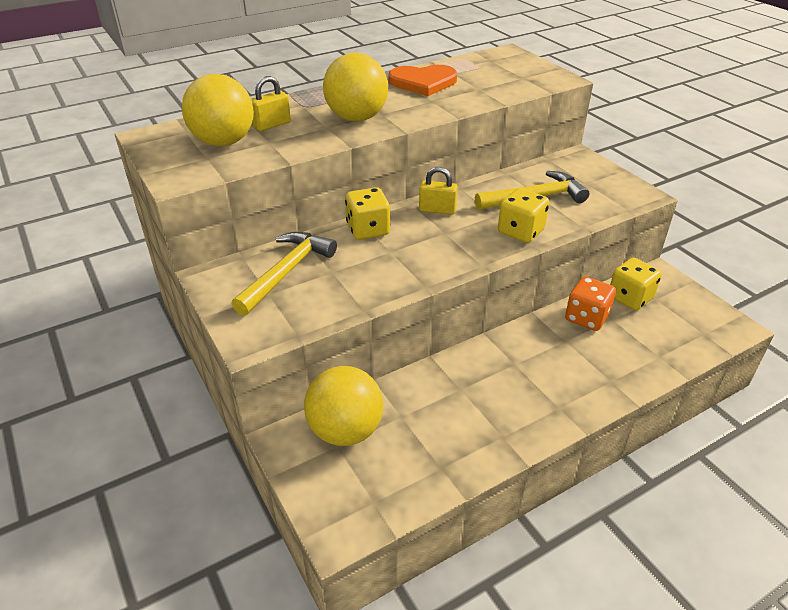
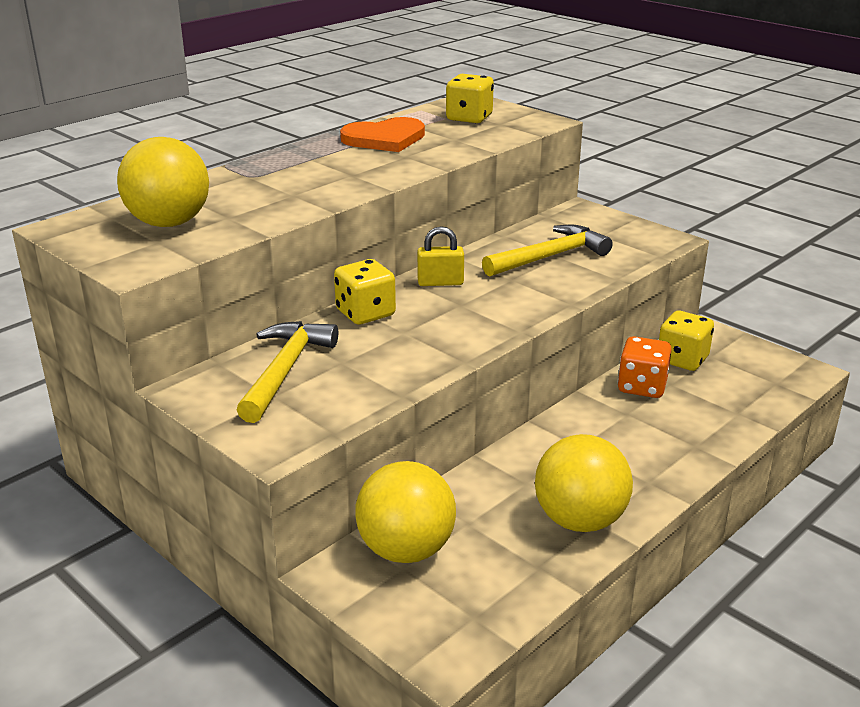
camera: 15 degrees left, 10 degrees down
yellow padlock [251,76,291,131] -> none
yellow ball [323,53,388,121] -> yellow ball moved to [535,434,633,532]
yellow dice [498,188,549,243] -> yellow dice moved to [446,74,494,123]

